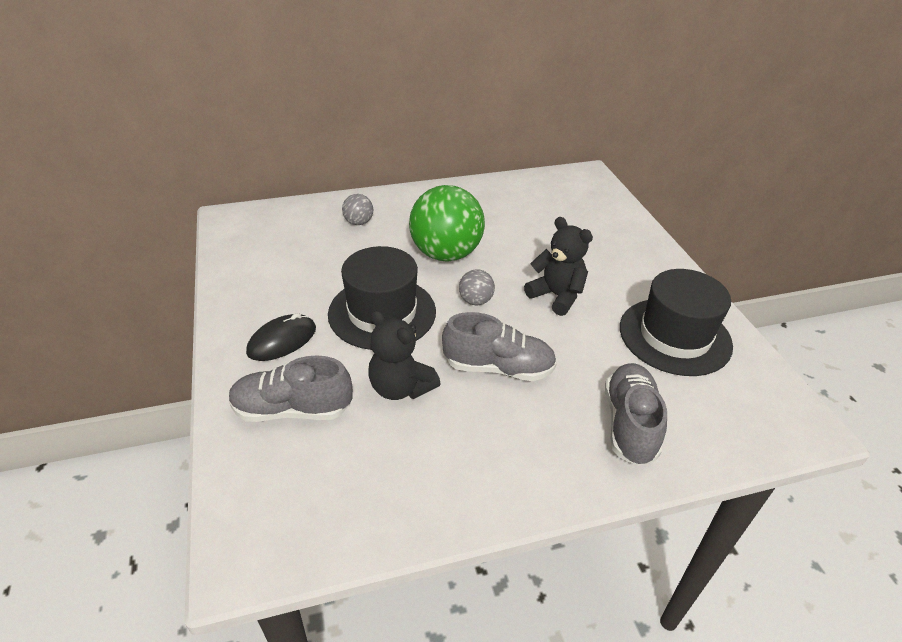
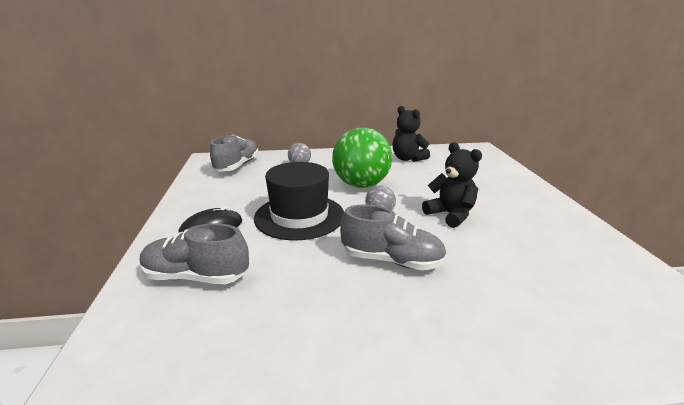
camera: 10 degrees right, 15 degrees down
black teddy bear [368,311,441,400] -> black teddy bear moved to [393,106,430,162]
grey shoe [605,363,667,466] -> grey shoe moved to [210,135,259,172]
black hat [620,269,733,376] -> none

